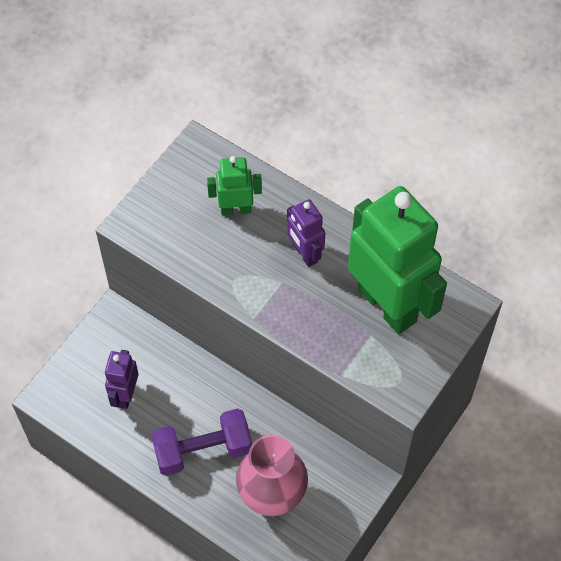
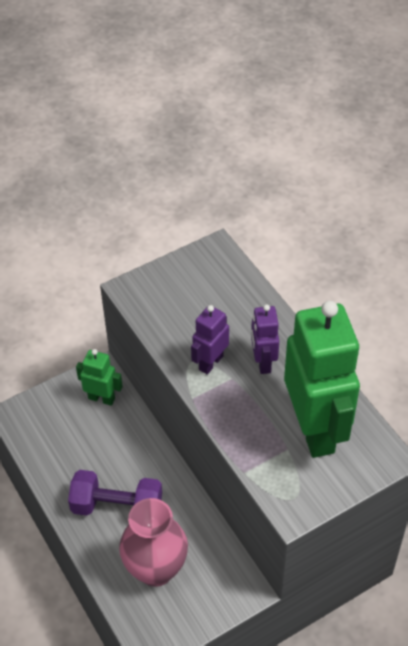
camera: 25 degrees right, 10 degrees down
purple robot [105,350,138,409] -> purple robot moved to [191,305,229,374]
green robot [207,156,262,215] -> green robot moved to [76,349,123,406]

